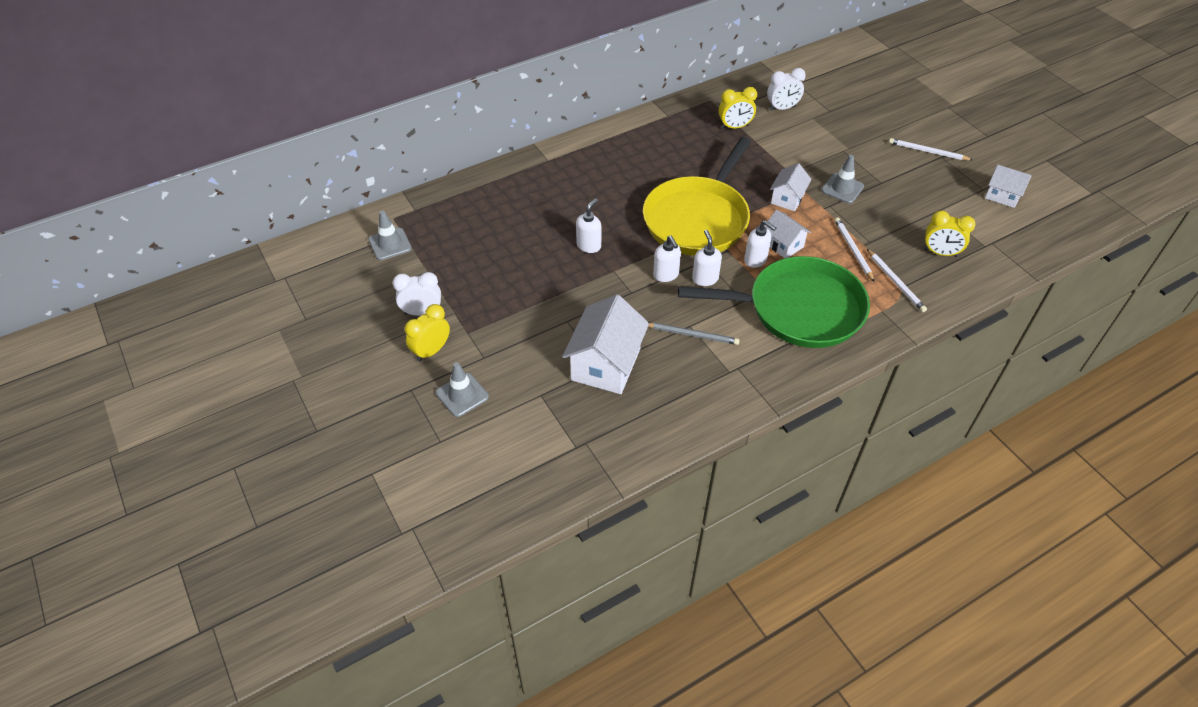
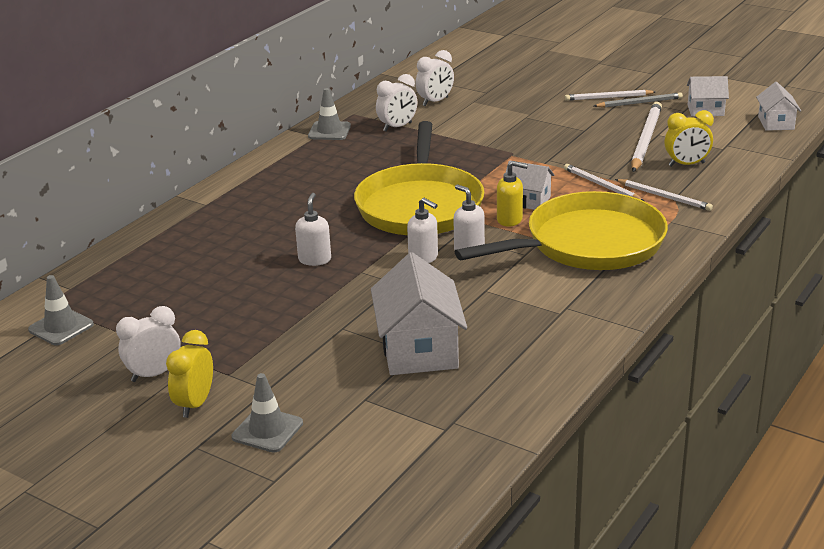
camera: 25 degrees left, 20 degrees down
grey pencil [648,323,740,345] -> grey pencil moved to [594,92,683,108]
green pan [678,256,870,348] -> yellow pan [454,191,668,270]
yellow clock [719,87,757,129] -> white clock [376,74,417,131]
white soap dispenser [744,220,776,268] -> yellow soap dispenser [497,161,528,227]
white house [770,163,812,211] -> white house moved to [756,82,801,131]
grey traffic cone [821,155,864,203] -> grey traffic cone moved to [308,88,351,140]
none -> white pencil [631,102,662,172]

